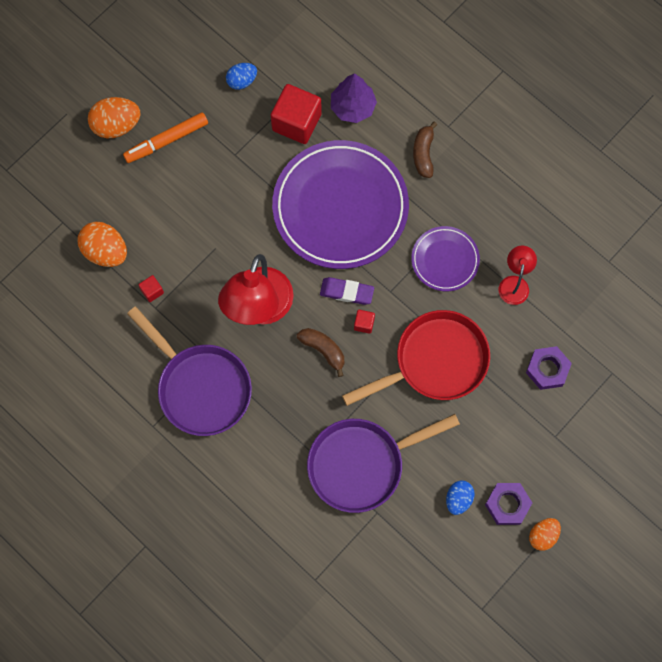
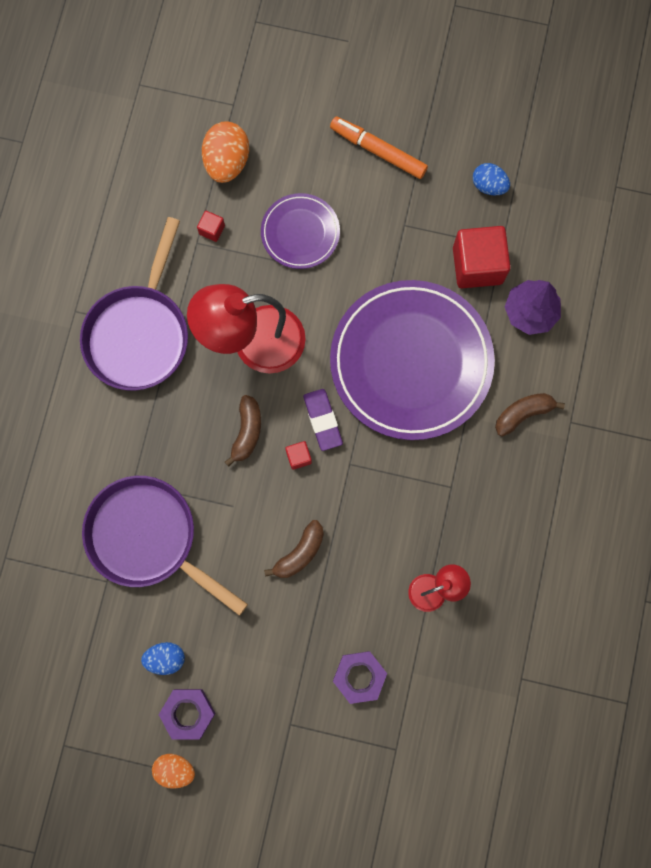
camera: 60 degrees right, 5 degrees up
orange egg [88,97,141,138] -> none
red pan [342,310,490,406] -> brown banana [264,520,324,578]
purple plate [411,226,480,291] -> purple plate moved to [261,193,340,269]

